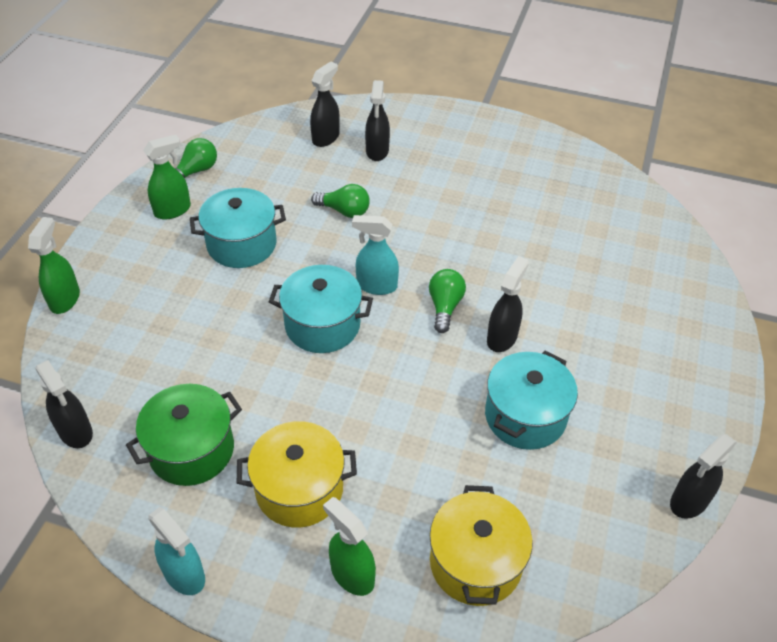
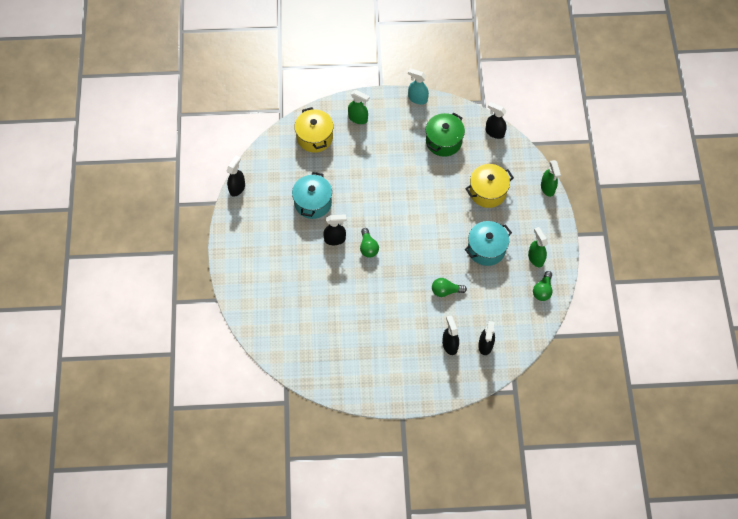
camera: 160 degrees right, 15 degrees up
green spray bottle [143,135,191,219] -> green spray bottle turned 120 degrees clockwise [528,227,548,267]
yellow pot [237,421,357,528] -> yellow pot moved to [465,164,514,208]
turquoise pot [269,265,373,353] -> none
turquoise spray bottle [352,215,399,295] -> none
black spray bottle [487,256,529,352] -> black spray bottle turned 105 degrees counterclockwise [323,214,346,245]

